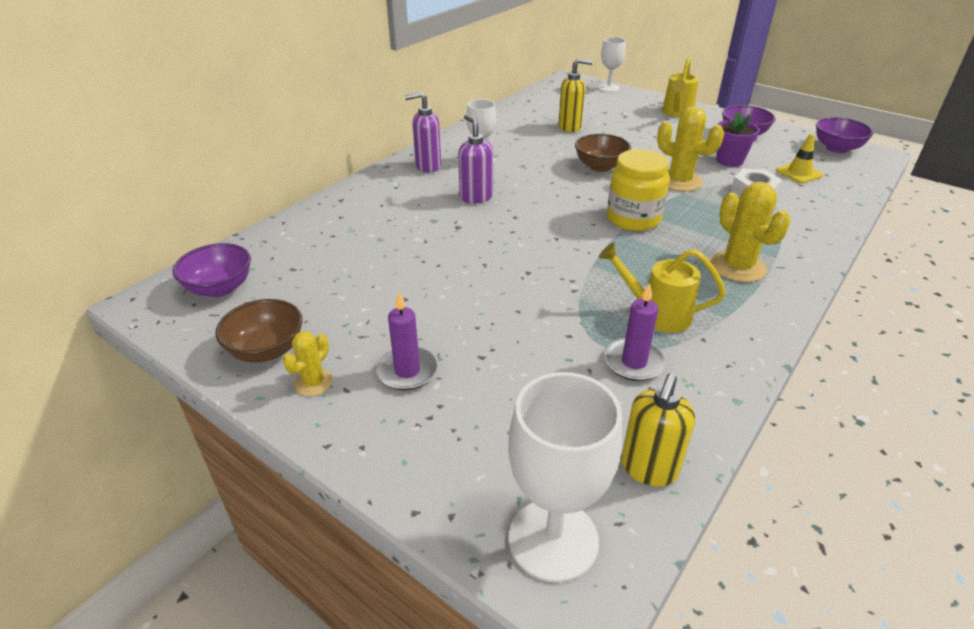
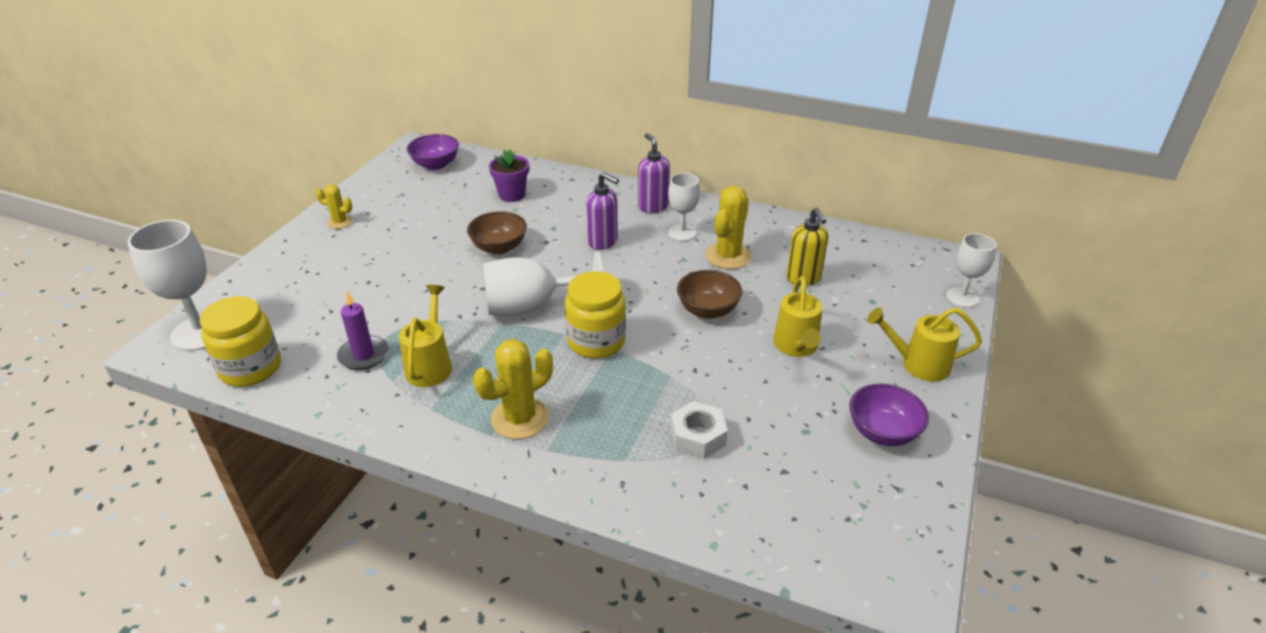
camera: 75 degrees right, 0 degrees up
brown bowl [215,299,303,363] -> brown bowl moved to [467,211,527,254]
purple candle [376,292,438,391] -> none
purple soap dispenser [458,114,493,204] -> purple soap dispenser turned 75 degrees clockwise [586,172,619,250]
yellow soap dispenser [621,373,695,486] -> yellow jar [200,296,281,387]
yellow cactus [657,106,724,192] -> yellow cactus moved to [706,186,752,269]
purple flower pot [716,111,760,167] -> purple flower pot moved to [489,149,529,202]
yellow traffic cone [776,134,823,183] -> none
purple bowl [816,117,874,153] -> none
none -> white goblet [483,251,603,315]
none -> yellow watering can [773,276,822,357]

